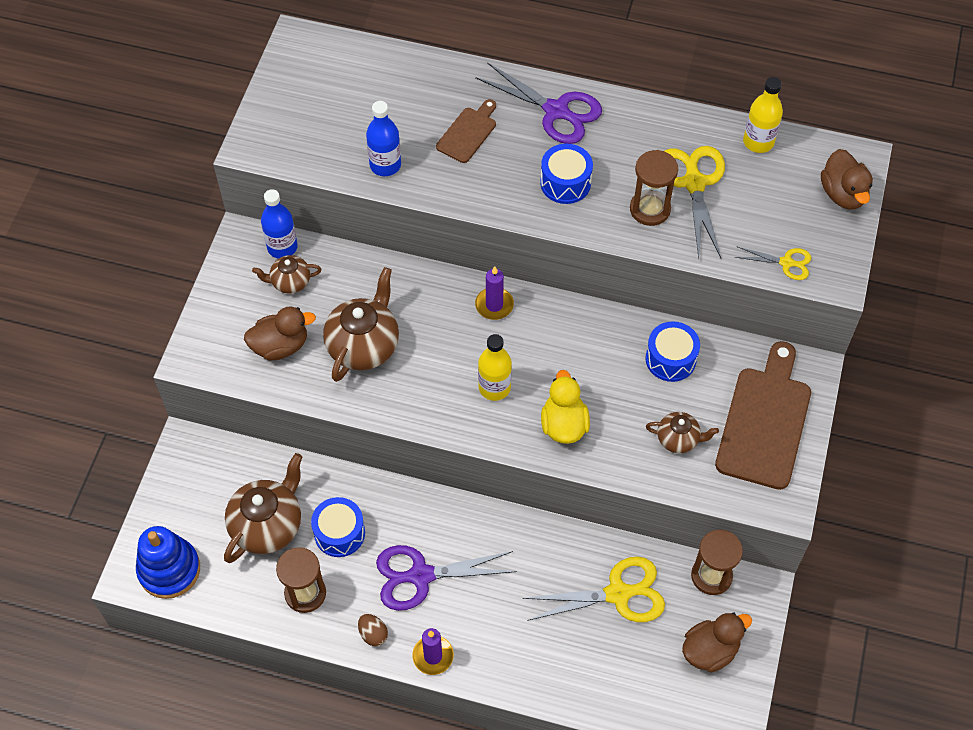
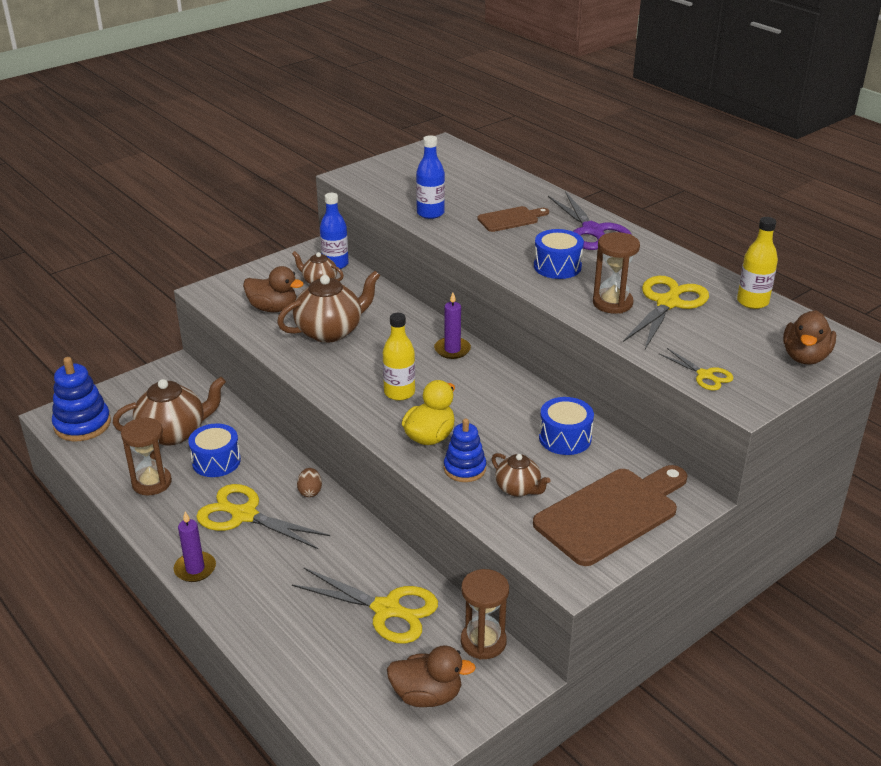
camera: 35 degrees right, 25 degrees down
brown egg [358,614,388,646] -> brown egg moved to [297,468,322,497]
purple scissors [376,545,517,611] -> yellow scissors [196,484,330,549]
none -> blue stacking toy [444,419,486,482]

